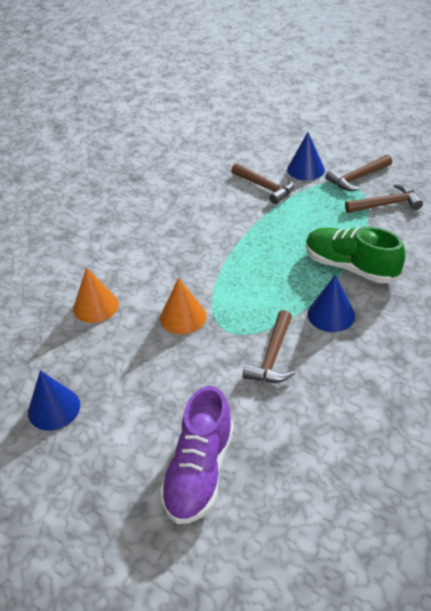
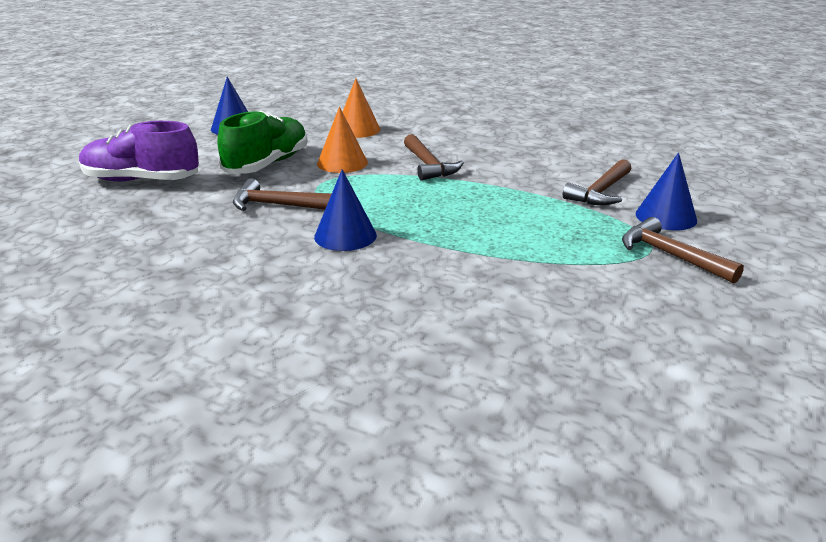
camera: 80 degrees right, 15 degrees down
green shoe [306,227,405,283] -> green shoe moved to [217,110,308,174]
brown hammer [345,184,423,213] -> brown hammer moved to [404,134,464,181]

